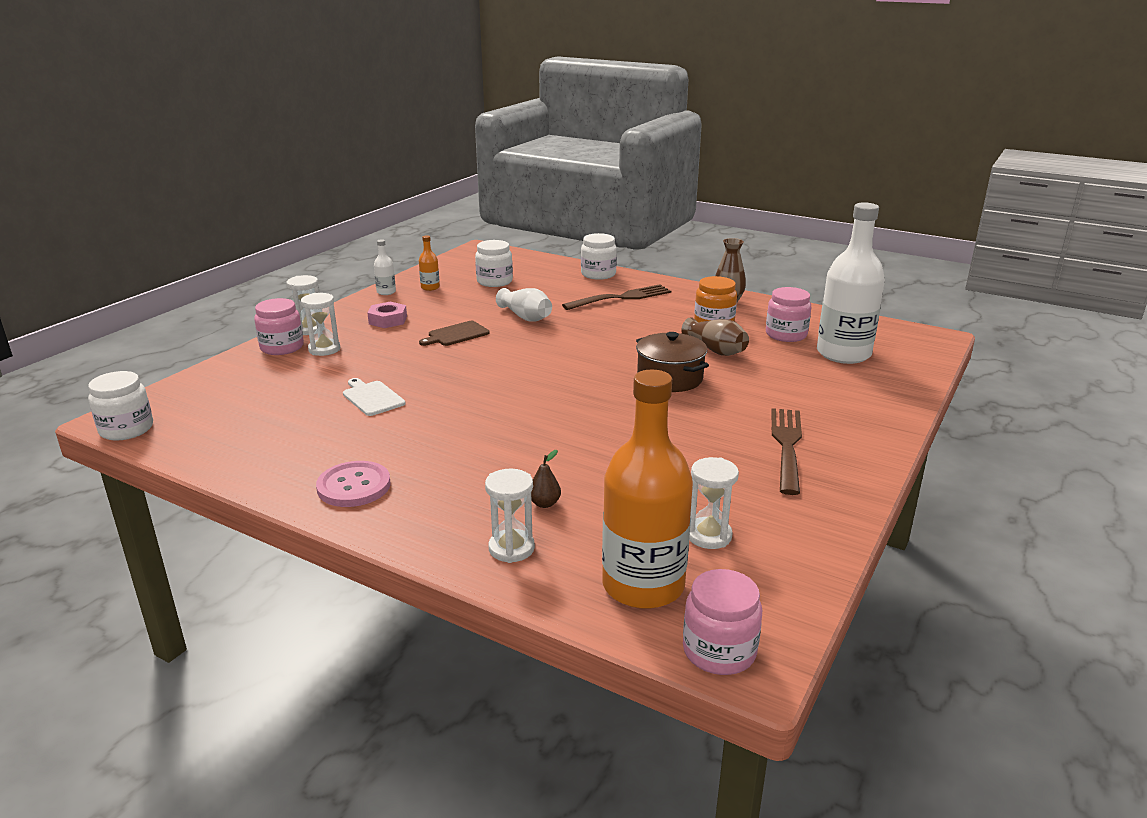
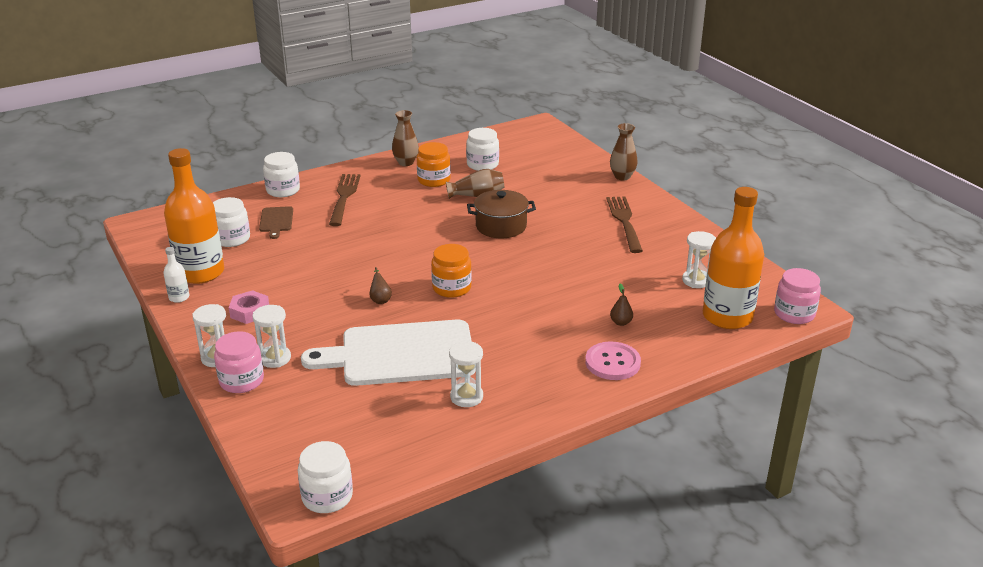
camera: 60 degrees left, 5 degrees up
pink button [316,461,391,507] -> pink button moved to [585,342,641,380]
white cutting board [343,378,406,416] -> white cutting board [301,320,476,386], size x2.33
orange bottle [419,235,440,291] -> orange bottle [164,148,224,284], size x2.41
brown cutting board [419,321,490,346] -> brown cutting board moved to [259,206,293,239]
white hourglass [485,469,535,563] -> white hourglass moved to [449,341,483,407]
white vase [496,288,552,322] -> none
pink jar [766,287,811,342] -> white jar [466,128,499,171]
brown fork [771,408,802,495] -> brown fork turned 45 degrees clockwise [607,196,643,253]
white bottle [817,202,885,364] -> none
none -> brown pear [369,267,392,304]
none -> orange jar [431,244,472,298]
none -> brown vase [610,123,638,180]

